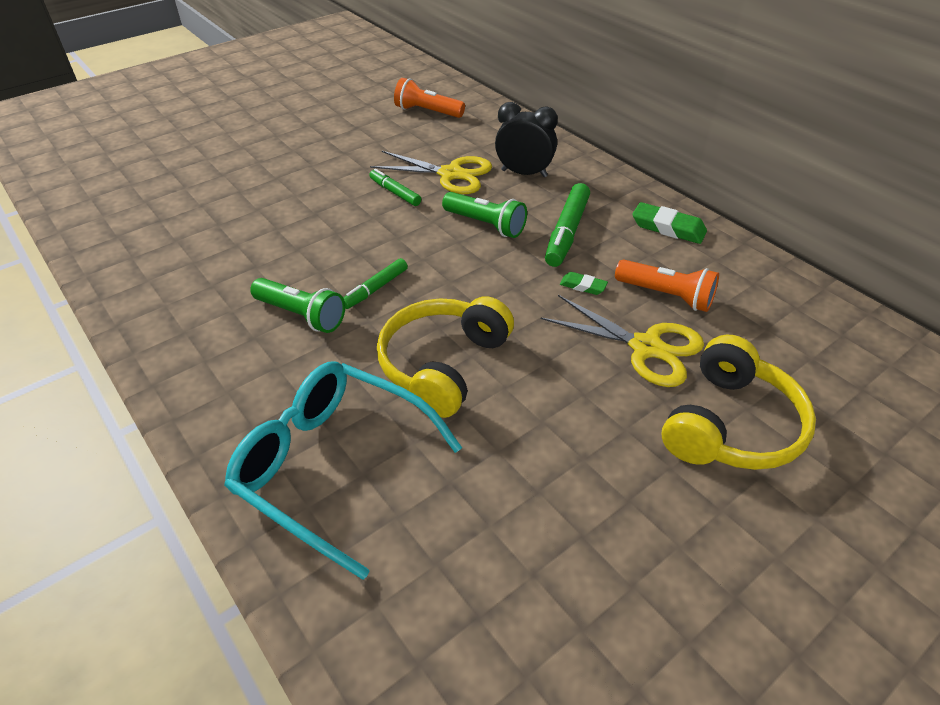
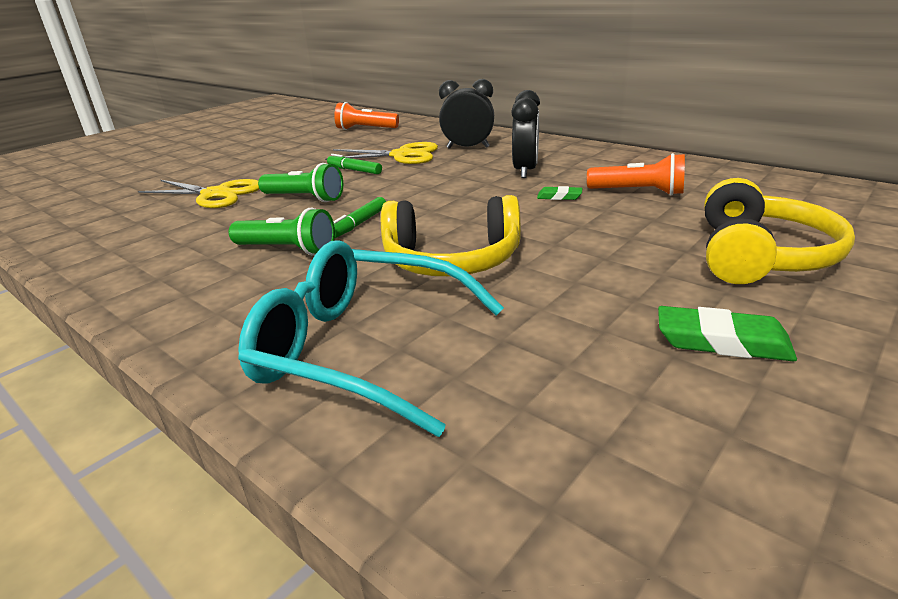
camera: 10 degrees left, 15 degrees down
yellow headphones [377,296,514,418] -> yellow headphones turned 105 degrees counterclockwise [381,195,521,276]
green flashlight [442,192,527,238] -> green flashlight moved to [258,163,343,202]
yellow scissors [541,295,704,387] -> yellow scissors moved to [138,179,259,208]
green marker [545,183,590,267] -> black clock [511,90,540,178]
green eraser [632,202,707,244] -> green eraser moved to [658,306,797,362]

